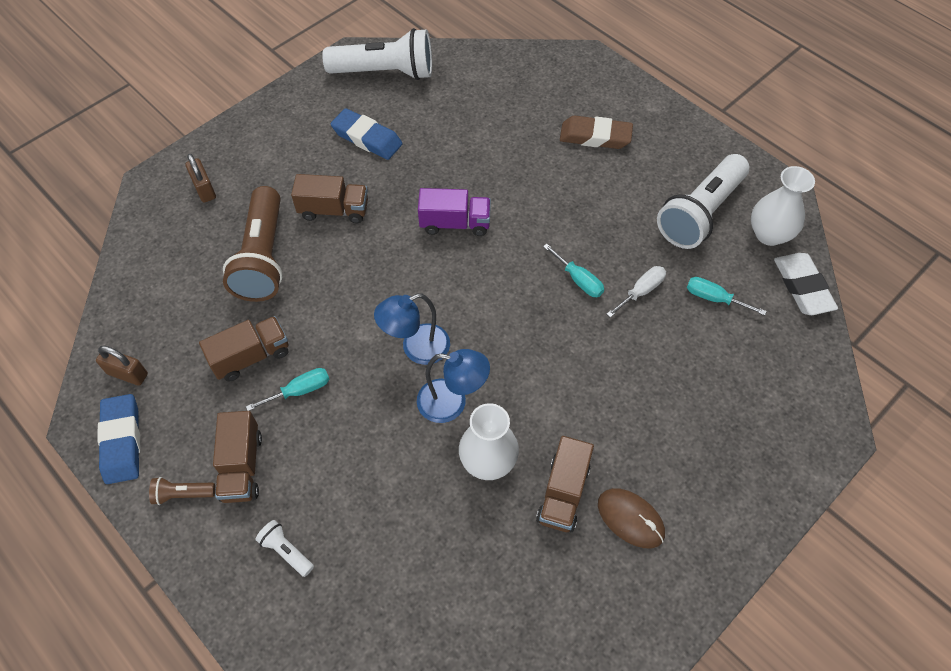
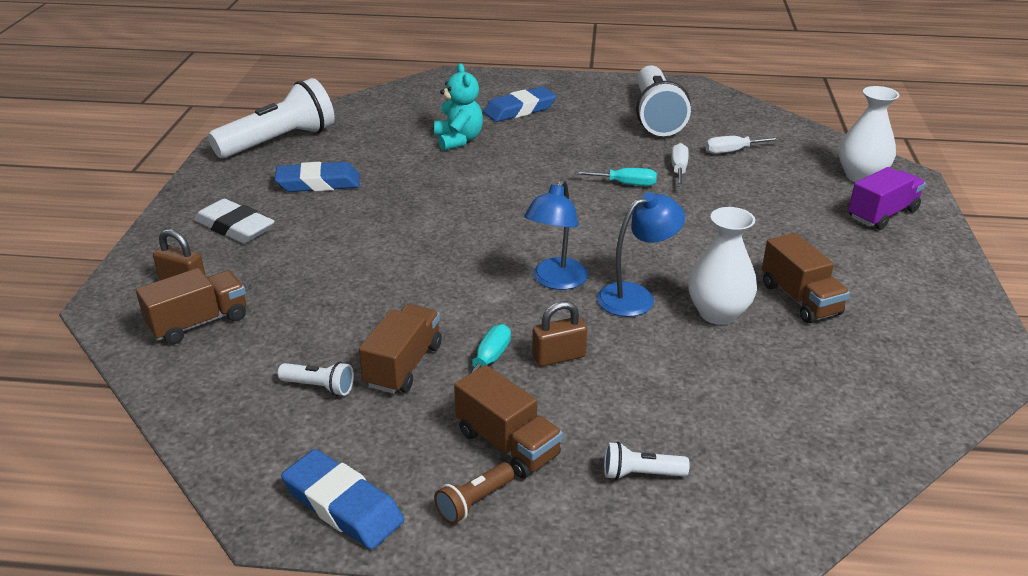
camera: 40 degrees left, 25 degrees down
brown padlock [96,346,148,386] -> brown padlock moved to [532,301,587,367]
brown flashlight [223,186,283,302] -> none
brown truck [291,174,368,224] -> brown truck moved to [136,268,246,344]
purple truck [418,188,491,236] -> purple truck moved to [848,167,926,230]
brown eraser [560,116,633,149] -> blue eraser [483,87,556,122]
brown mouse [598,488,665,549] -> none
turquoise screwdriver [687,277,767,315] -> white screwdriver [705,136,780,154]
white vase [751,166,815,246] -> white vase moved to [839,86,900,182]
white eraser [774,253,838,315] -> white eraser moved to [194,199,275,243]
none -> white flashlight [278,362,354,396]
none -> turquoise teddy bear [434,63,483,151]

